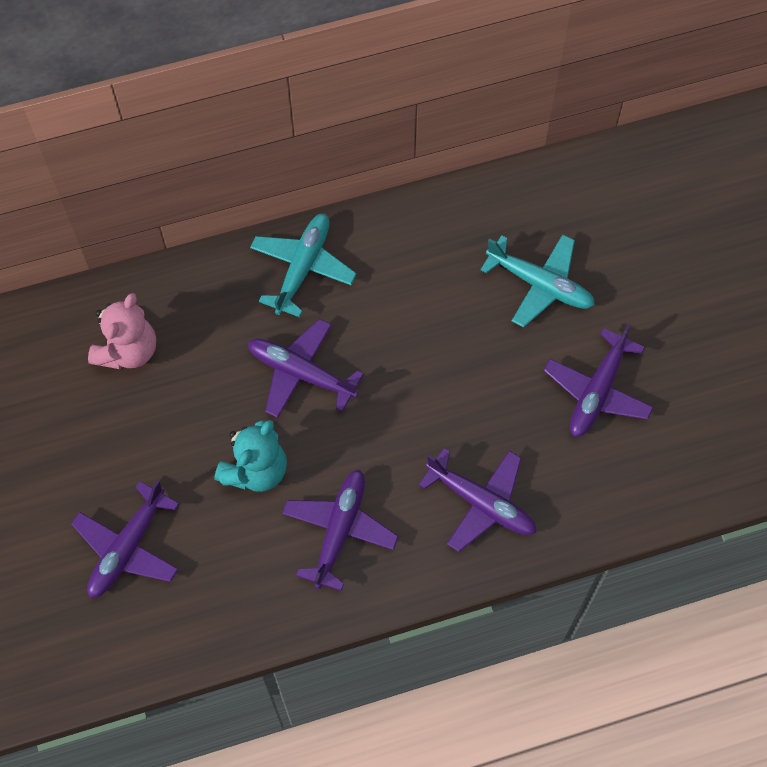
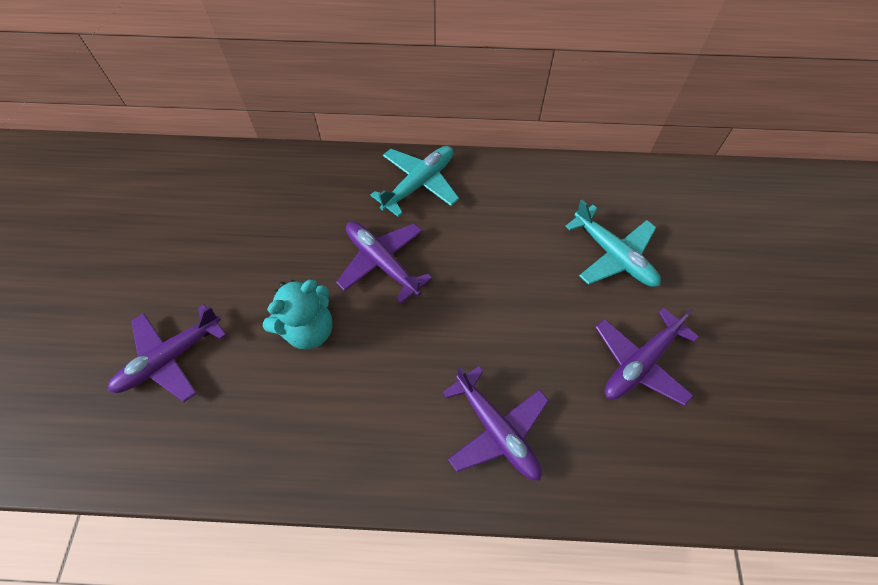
camera: 20 degrees right, 5 degrees down
pink teddy bear [88,293,156,369] -> none
purple plane [282,469,399,591] -> none

